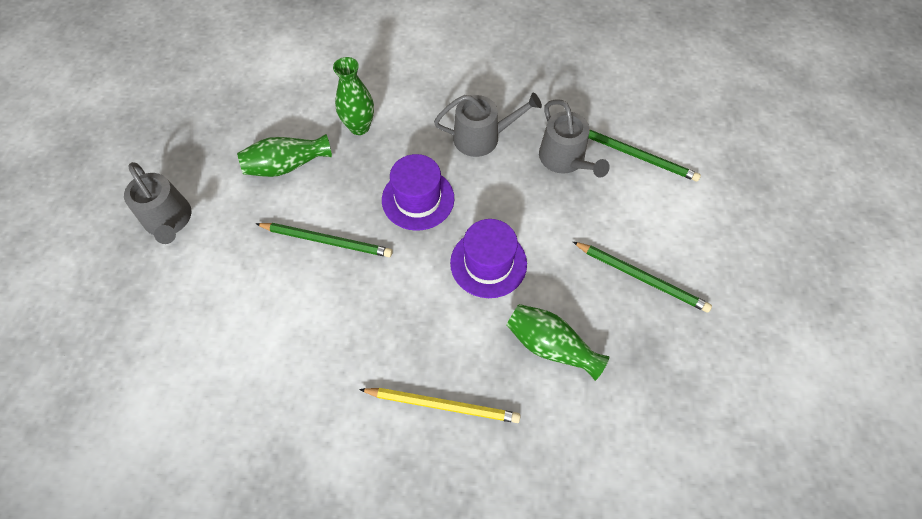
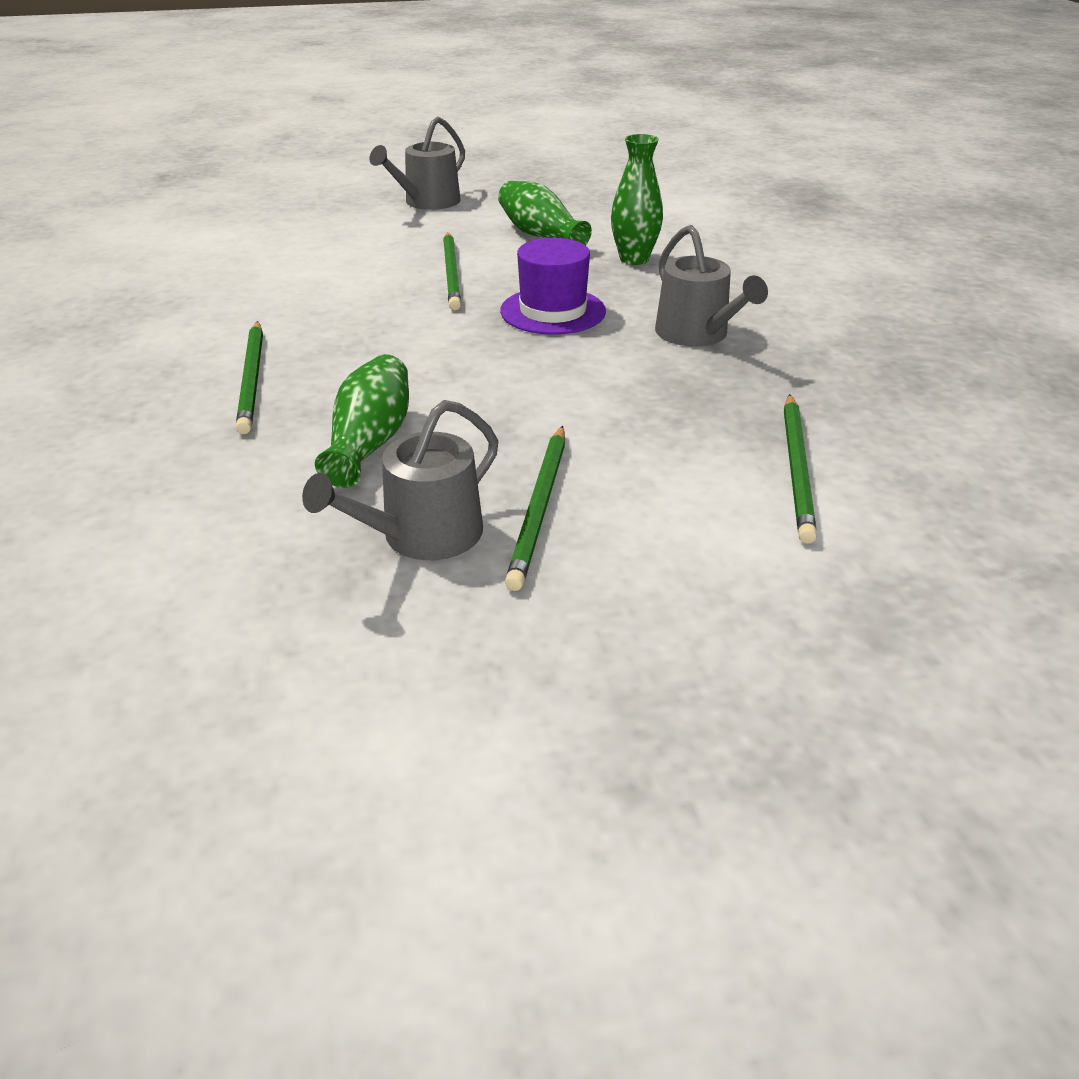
camera: 70 degrees right, 25 degrees down
yellow pencil [359,388,521,423] -> green pencil [236,321,263,434]
purple hat [450,219,527,298] -> none
grey watering can [539,99,610,178] -> grey watering can moved to [302,400,498,560]

